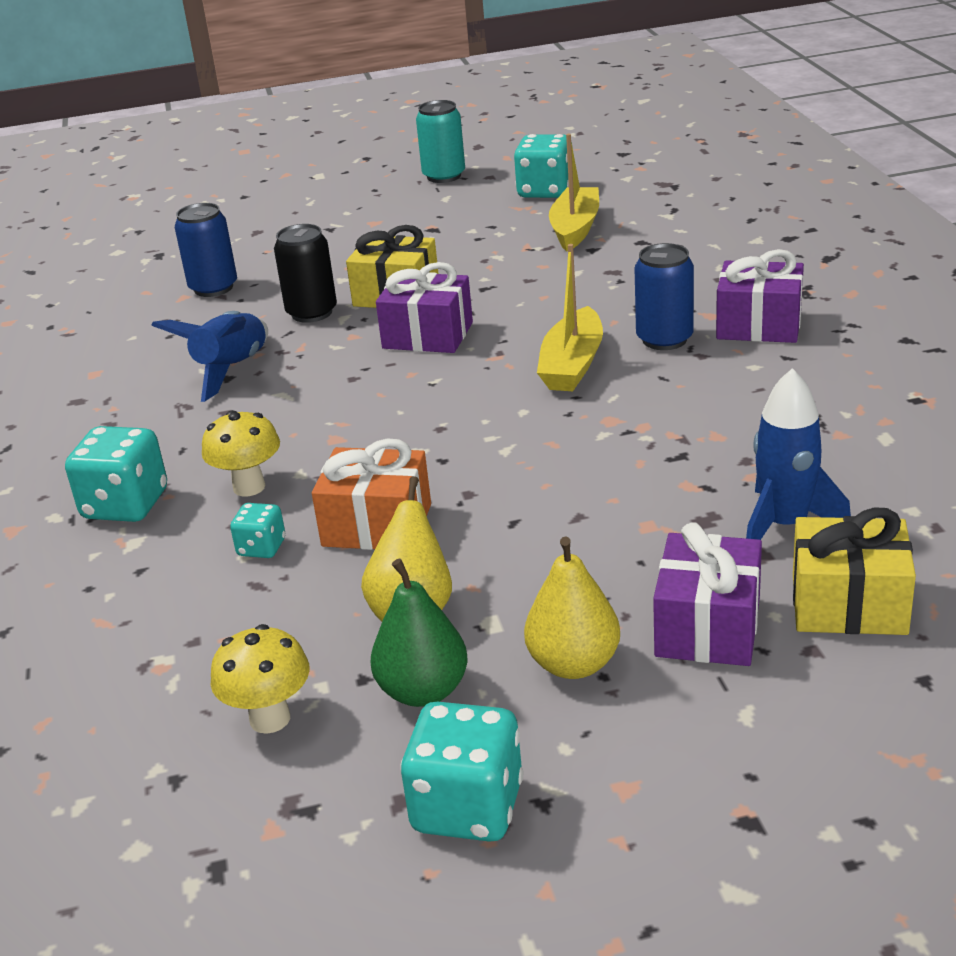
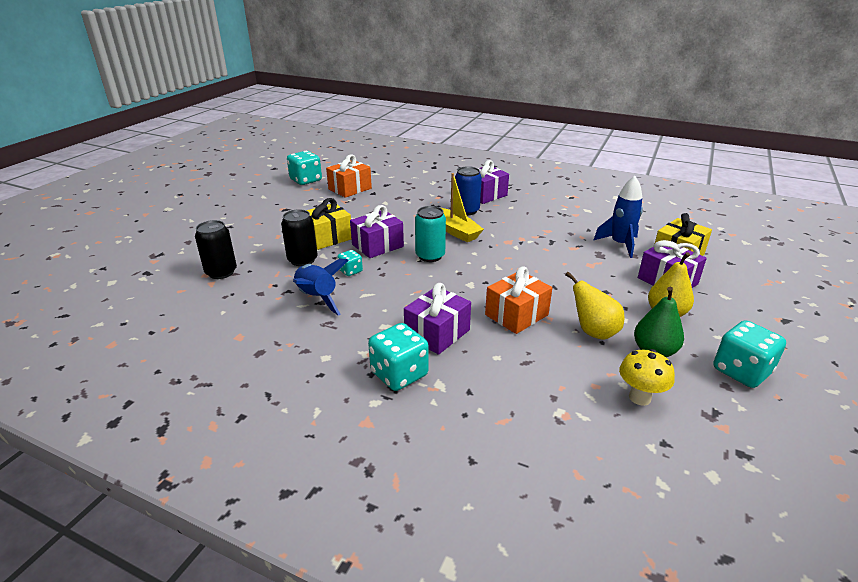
camera: 55 degrees left, 0 degrees up
blue can [175,203,237,297] -> black can [195,220,237,279]
yellow mushroom [202,410,280,496] -> purple gift [404,283,471,355]
turquoise dice [230,503,285,558] -> turquoise dice moved to [337,250,363,276]
turquoise can [416,100,465,183] -> turquoise can moved to [415,206,446,262]
yellow boat [549,134,599,252] -> orange gift [326,154,372,198]

